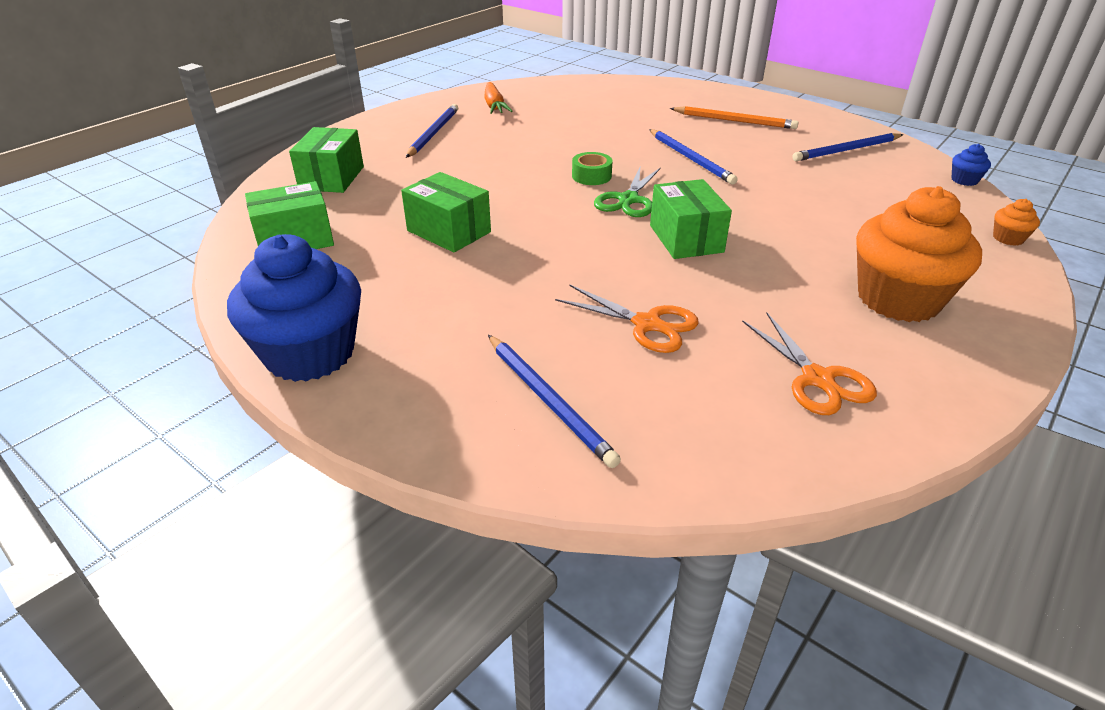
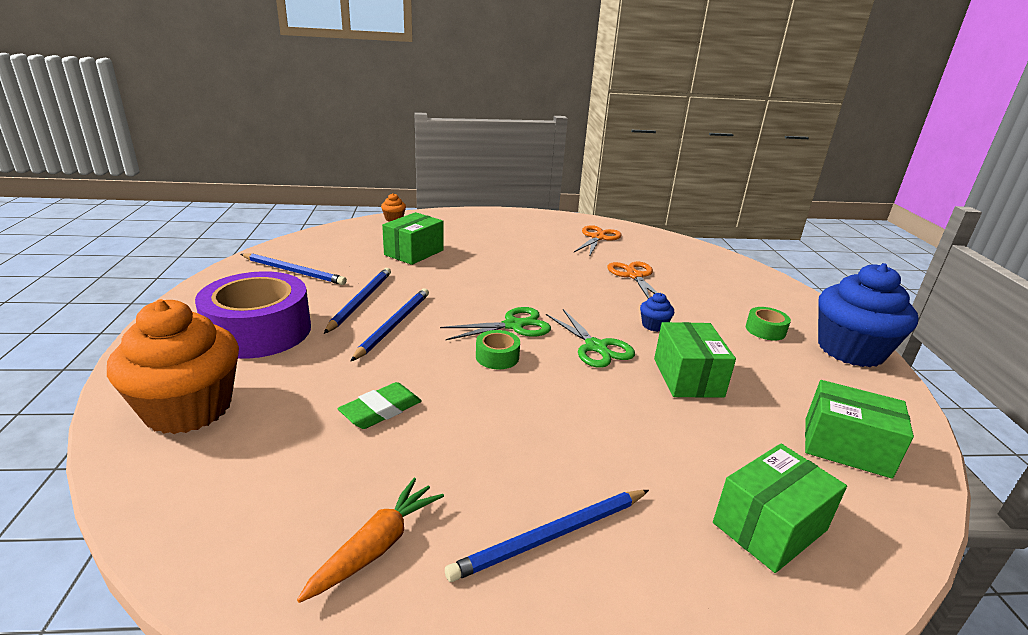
camera: 135 degrees left, 10 degrees down
blue pencil [488,335,621,468] -> blue pencil moved to [324,268,391,334]
green box [650,179,732,259] -> green box moved to [382,212,443,265]
orange pencil [670,106,799,129] -> purple tape [195,271,311,359]
orange cupcake [856,186,982,322] -> orange cupcake moved to [107,299,239,434]
blue cupcake [952,144,991,186] -> blue cupcake moved to [640,293,675,332]
none -> green eraser [338,382,422,429]
none -> green scissors [546,309,635,368]
none -> green tape [746,307,791,341]

